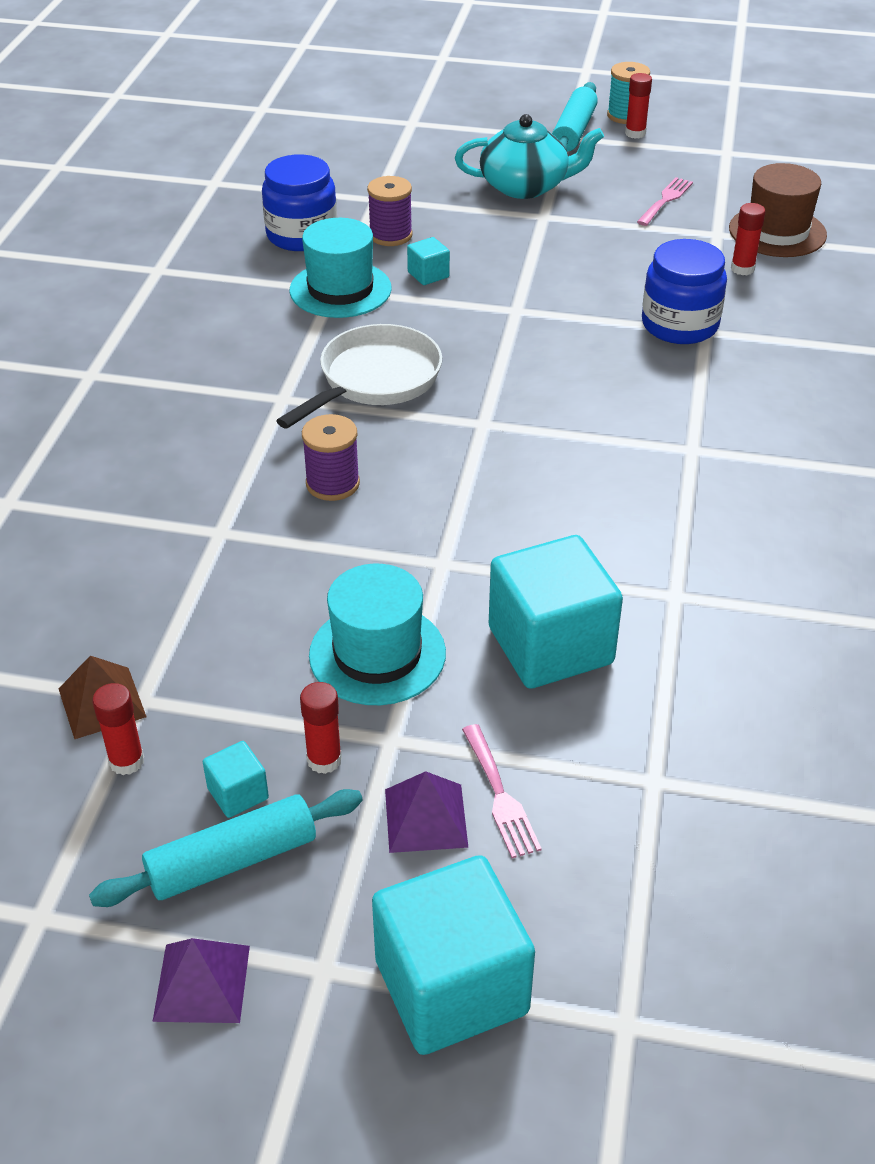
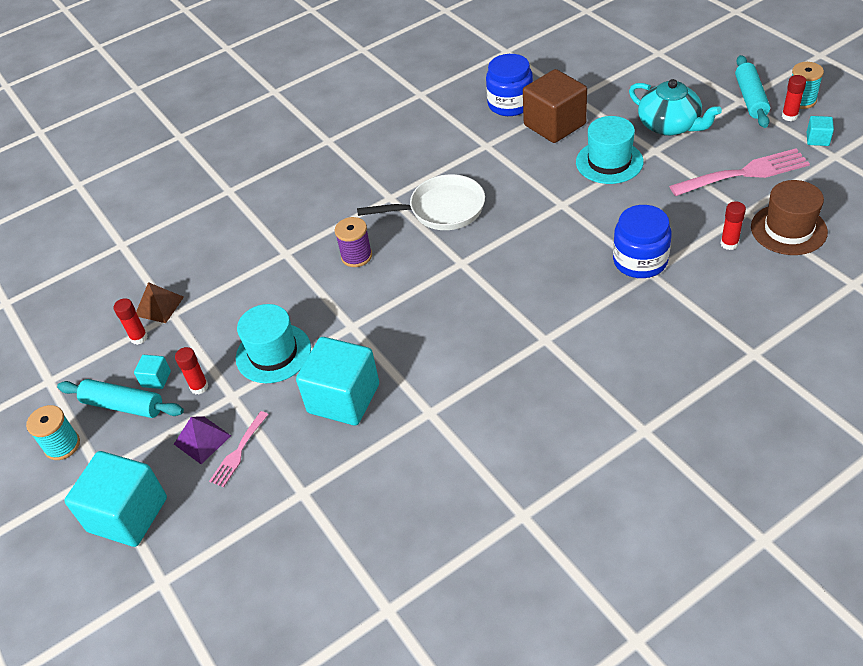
camera: 50 degrees right, 5 degrees up
purple pyramid [152,938,250,1023] -> turquoise spool [26,405,80,460]
turquoise hat [290,218,392,318] -> turquoise hat moved to [576,116,644,184]
purple spool [367,176,412,246] -> brown cube [523,69,587,143]
turquoise cube [407,237,450,285] -> turquoise cube moved to [807,116,834,146]
turquoise rolling pin [552,82,598,152] -> turquoise rolling pin turned 60 degrees counterclockwise [735,55,770,128]
pink fork [637,177,693,226] -> pink fork [669,148,810,196], size x1.86

